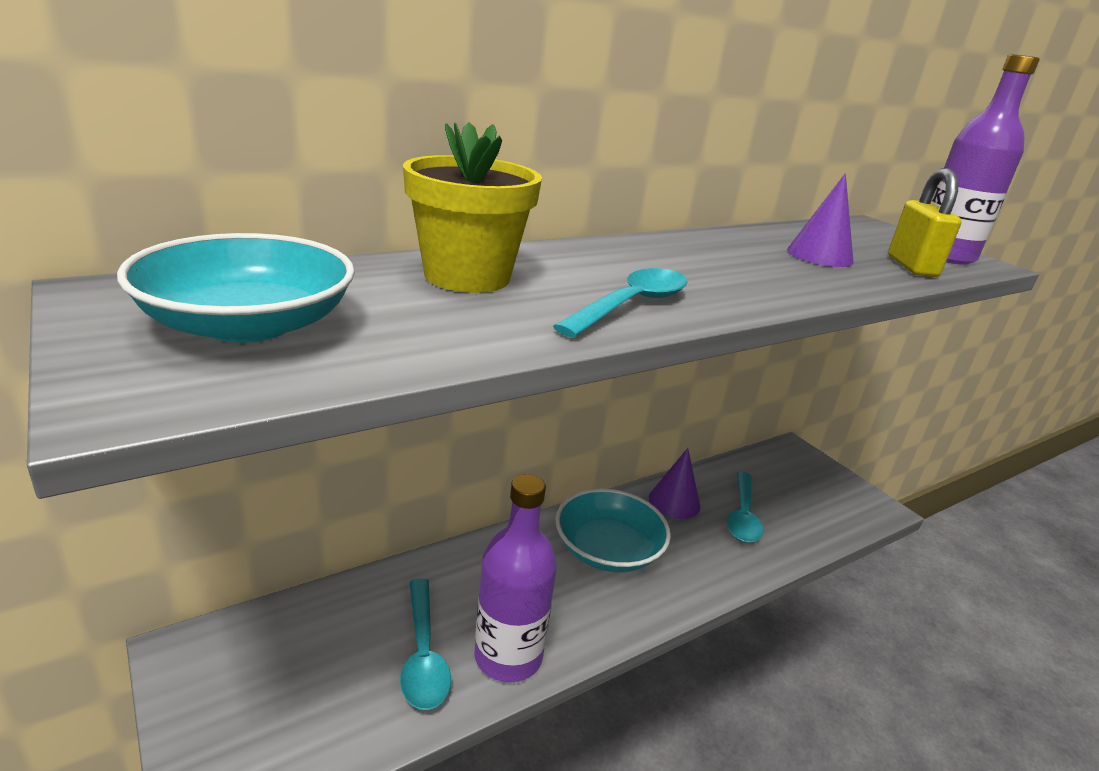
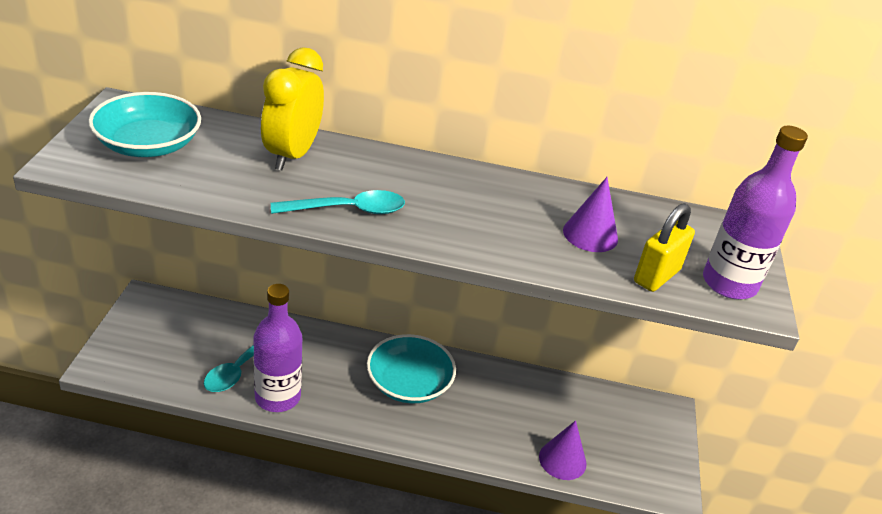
camera: 40 degrees right, 10 degrees up
yellow flower pot [403,122,542,293] -> yellow clock [261,47,324,170]
purple cone [649,448,700,519] -> purple cone moved to [539,420,587,480]
turquoise spoon [727,472,763,543] -> none

